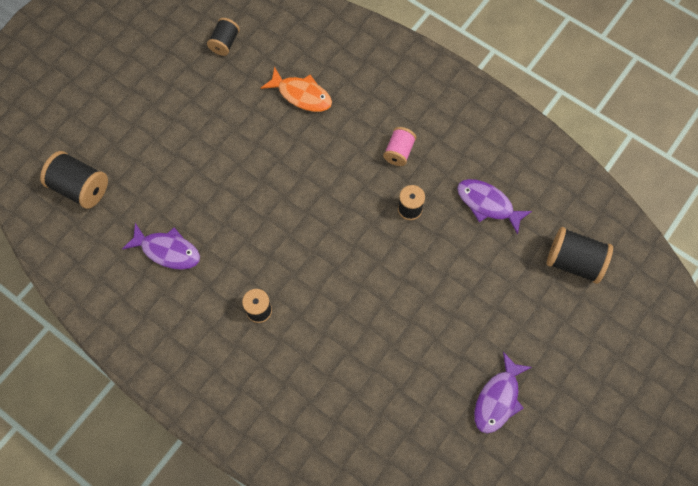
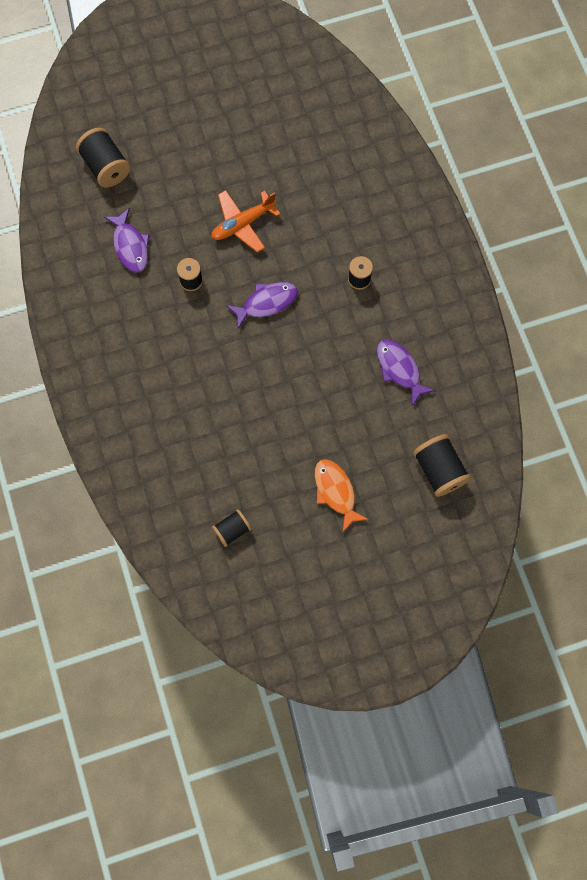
camera: 145 degrees left, 5 degrees up
orange fish [261,66,332,112] -> orange fish moved to [315,459,369,532]
pink spool [383,127,416,166] -> none
purple fish [474,352,532,434] -> purple fish moved to [226,282,298,329]
none -> orange plane [211,190,281,253]

